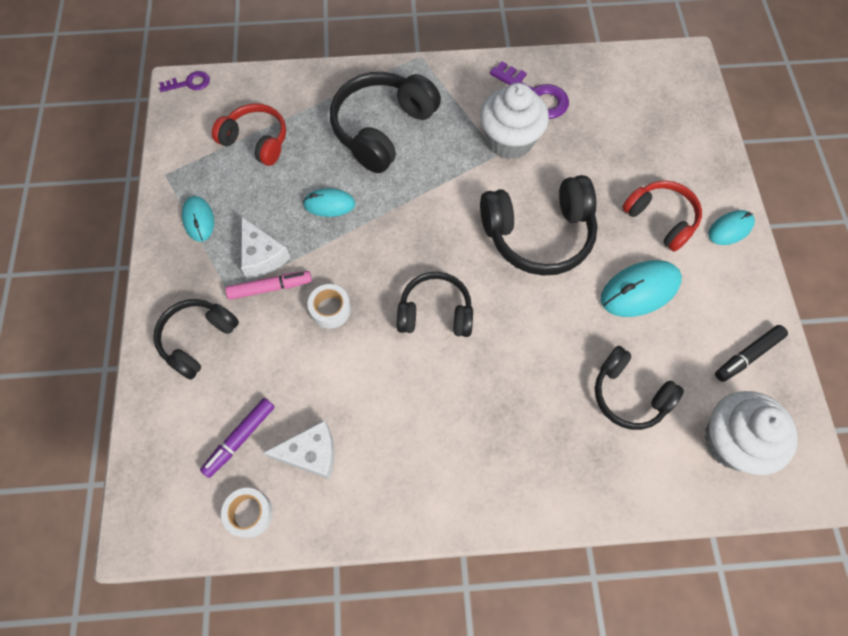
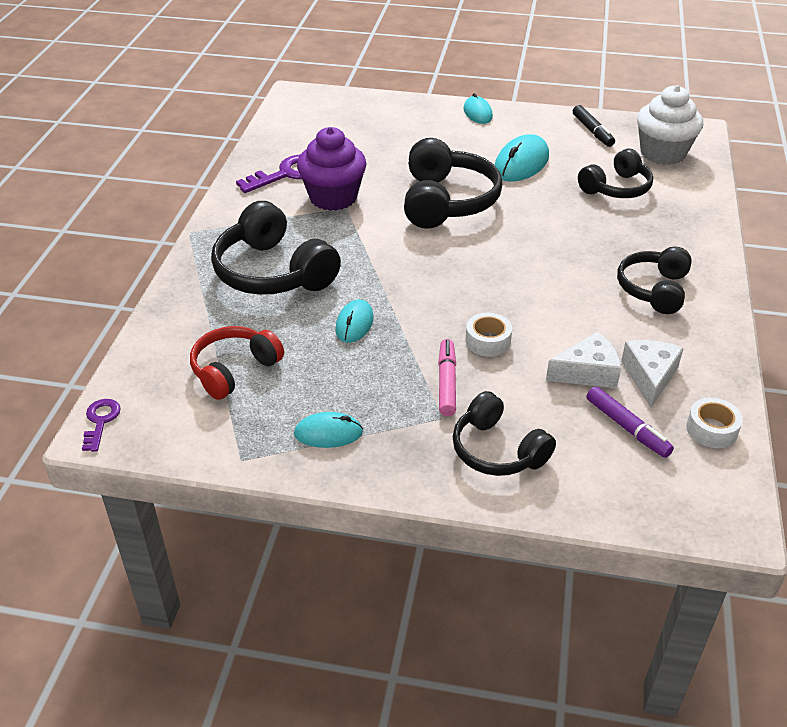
camera: 75 degrees left, 25 degrees down
white cheese [241,217,290,279] -> white cheese moved to [546,332,621,388]
black headphones [397,272,473,337] -> black headphones moved to [617,247,692,314]
white cupcake [480,83,549,159] -> purple cupcake [297,127,366,211]
turquoise mouse [601,260,682,317] -> turquoise mouse turned 45 degrees clockwise [495,134,549,182]
red headphones [622,181,702,252] -> none

